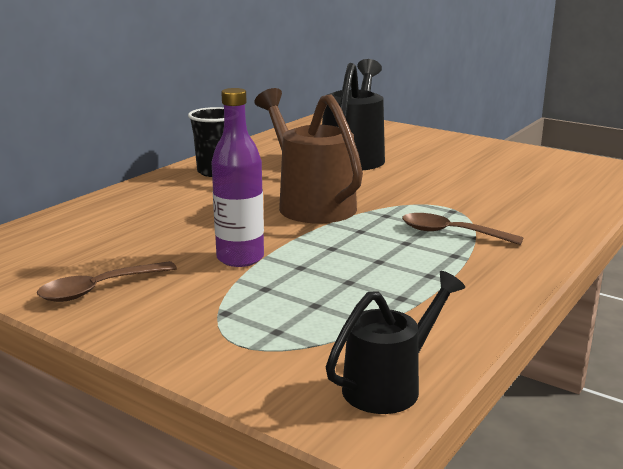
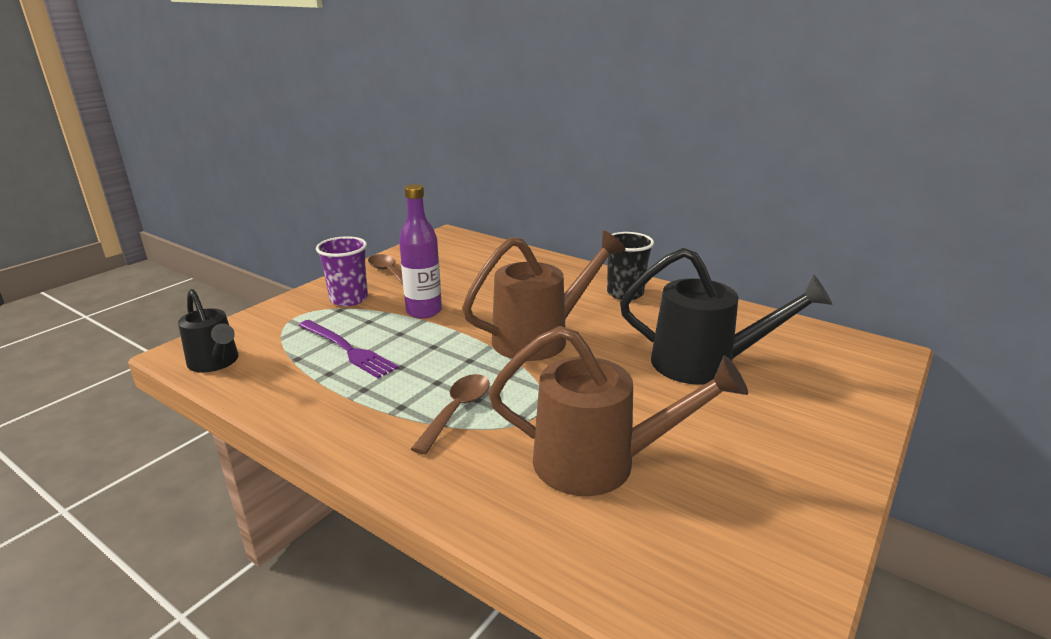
camera: 90 degrees right, 5 degrees up
none -> purple fork [298,320,398,378]
none -> purple cup [316,236,368,306]
none -> brown watering can [488,326,748,496]

